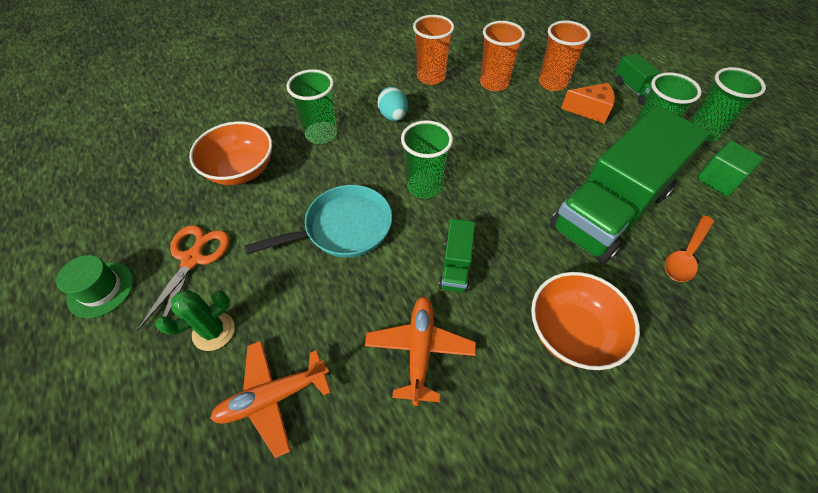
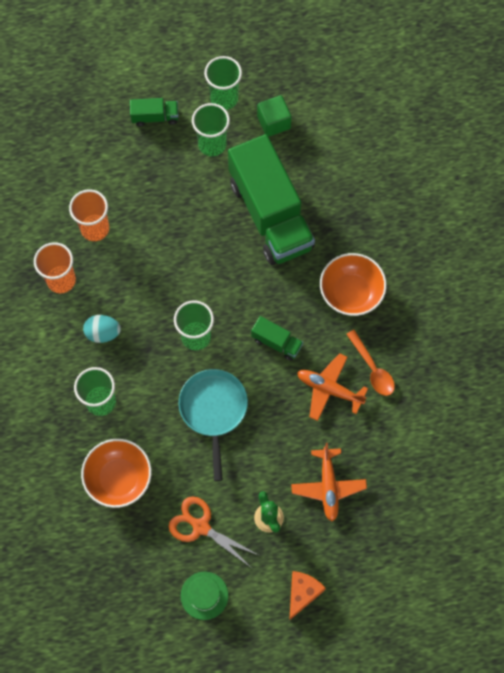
camera: 70 degrees left, 15 degrees up
orange cup [539,20,591,91] -> none
orange cheese [561,83,615,124] -> orange cheese moved to [289,571,326,620]
orange spoon [665,215,714,282] -> orange spoon moved to [346,330,395,396]

